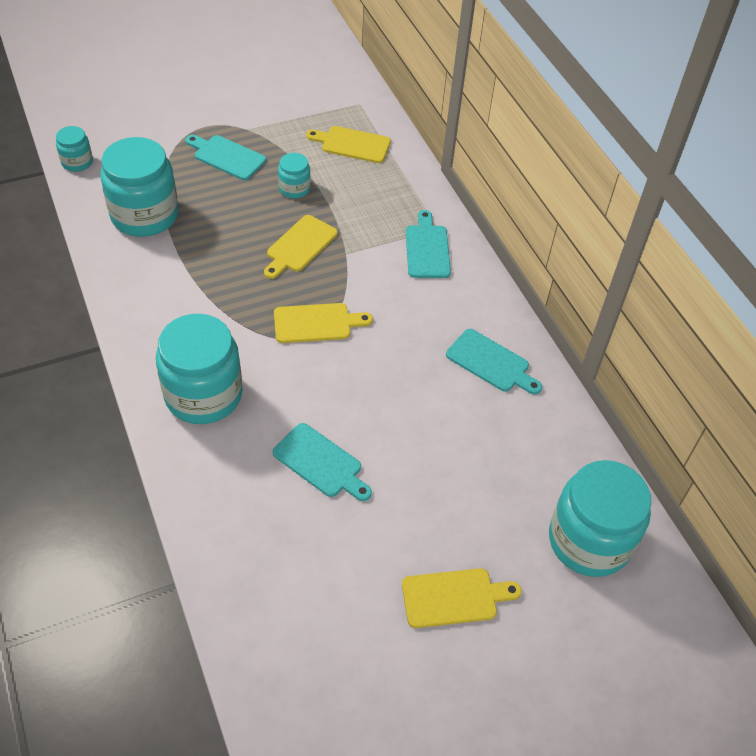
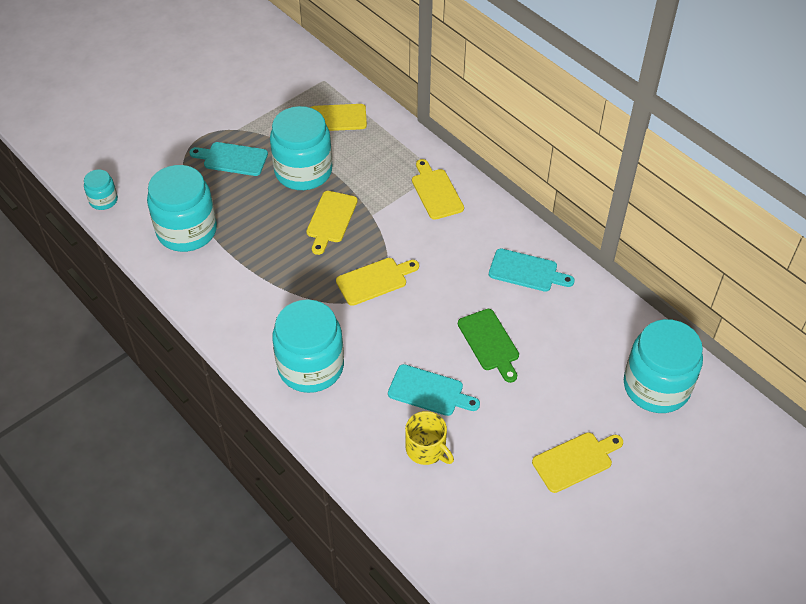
camera: 15 degrees left, 0 degrees up
turquoise jar [278,153,311,198] -> turquoise jar [270,106,332,190], size x2.08
turquoise cutting board [406,210,451,278] -> yellow cutting board [412,159,464,220]
none -> yellow mug [405,411,454,465]
none -> green cutting board [458,309,519,383]

